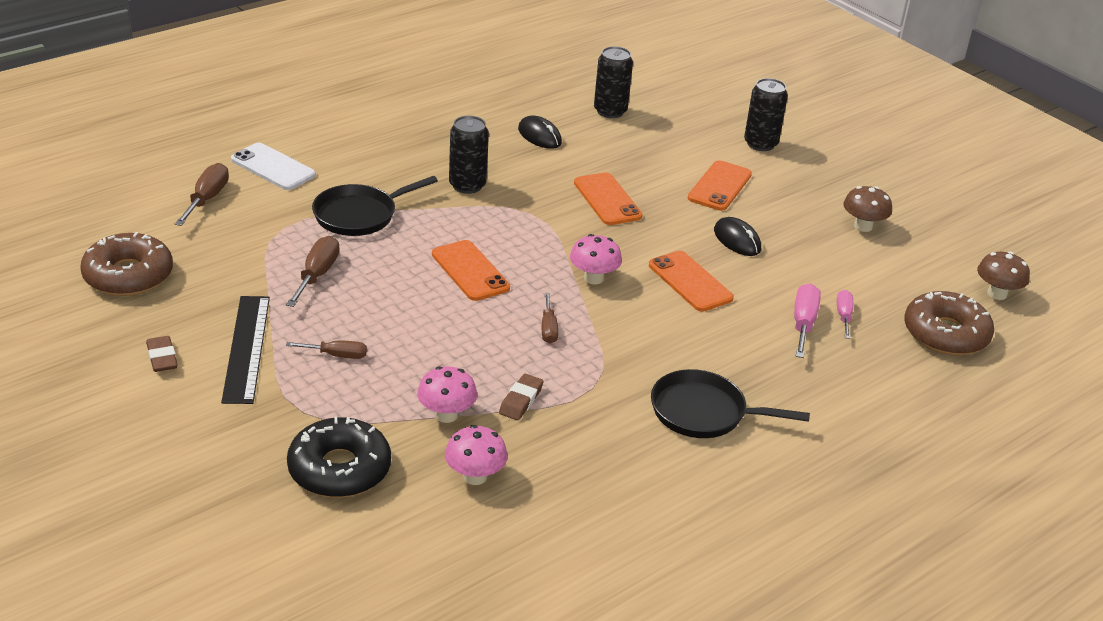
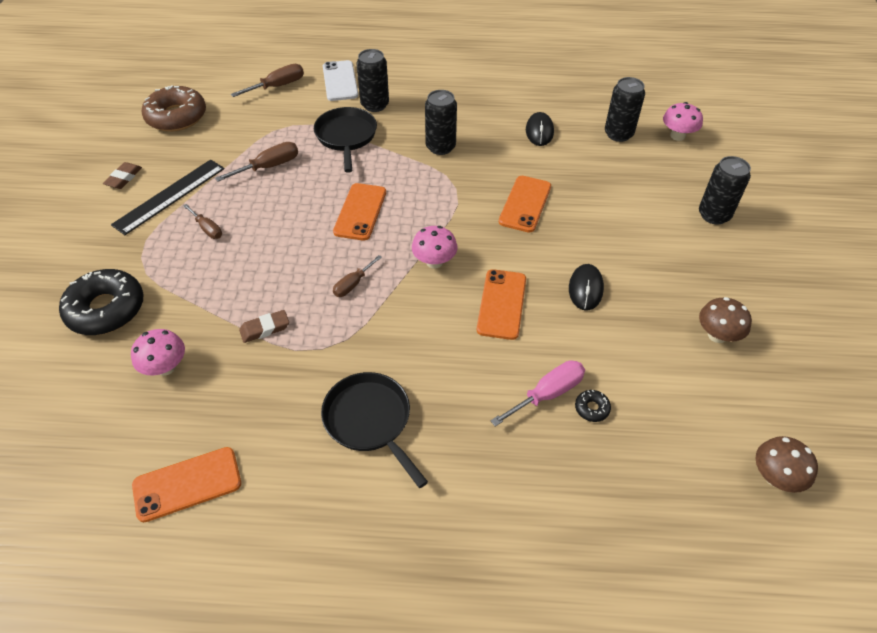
camera: 45 degrees right, 15 degrees up
black pan [312,176,438,236] -> black pan turned 75 degrees clockwise [314,107,377,173]
pink mushroom [417,366,477,423] -> pink mushroom moved to [663,102,703,141]
orange phone [688,160,752,211] -> orange phone moved to [132,447,241,522]
pink screwdriver [837,290,853,339] -> black donut [575,390,611,422]
brown donut [904,291,994,355] -> none
none -> black can [356,49,389,112]

